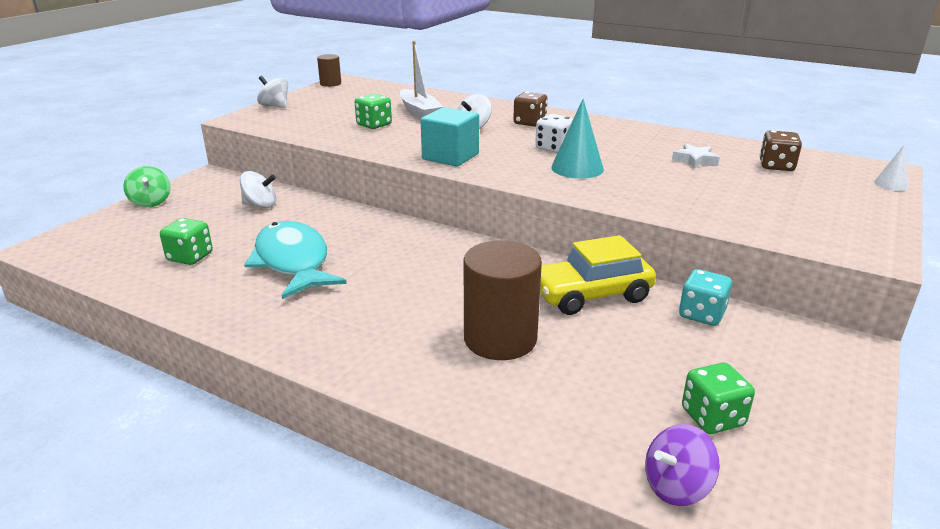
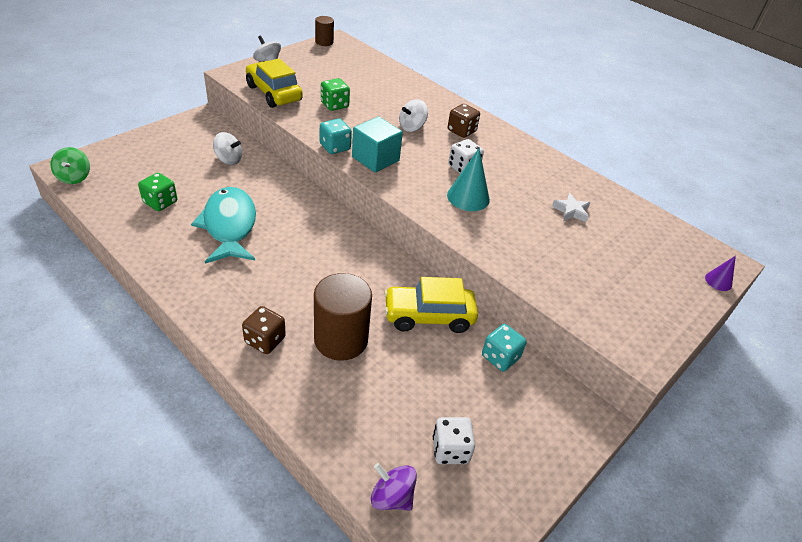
camera: 10 degrees right, 15 degrees up
green spinning top [123,166,171,207] -> green spinning top moved to [51,147,90,184]
white boat [400,41,443,119] -> none
purple spinning top [645,424,720,506] -> purple spinning top turned 45 degrees clockwise [371,463,417,511]
green dice [682,363,755,434] -> white dice [433,417,475,464]
brown dice [760,130,802,171] -> brown dice moved to [242,306,286,354]
white cone [874,145,909,191] -> purple cone [705,256,736,291]
none -> yellow car [246,58,303,108]
none -> turquoise dice [320,119,352,154]

